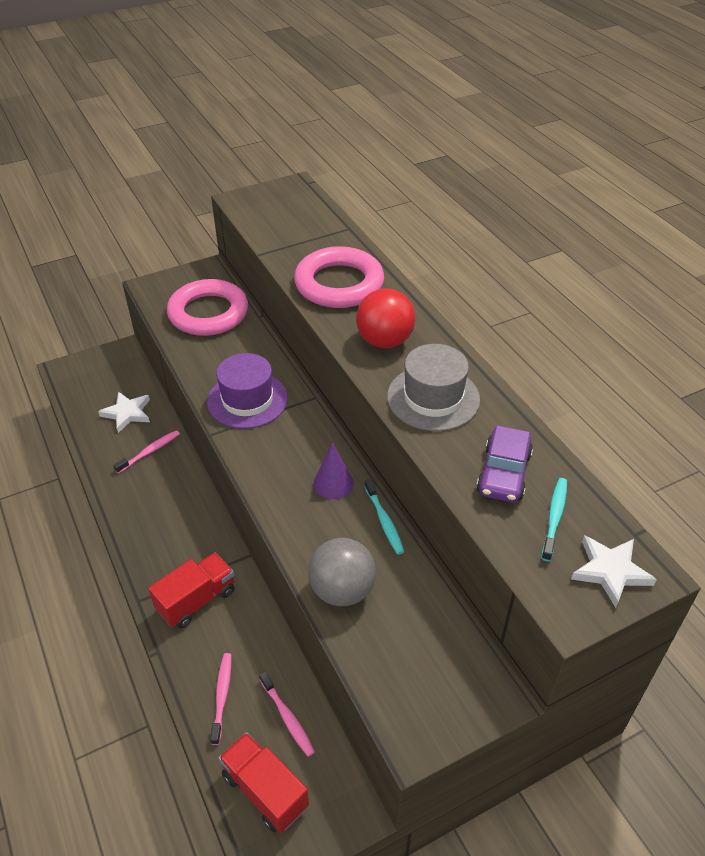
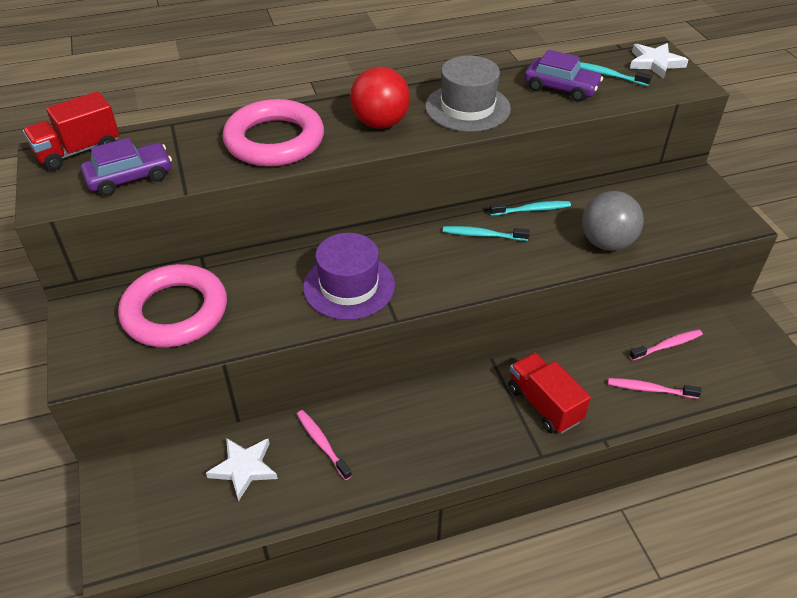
camera: 80 degrees left, 0 degrees up
red truck [218,732,309,833] -> red truck moved to [23,91,119,170]
purple cone [314,442,354,499] -> turquoise toothbrush [443,226,530,241]
none -> purple car [81,138,172,196]

